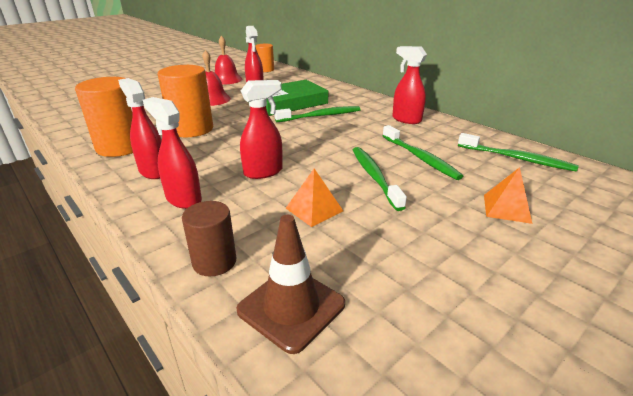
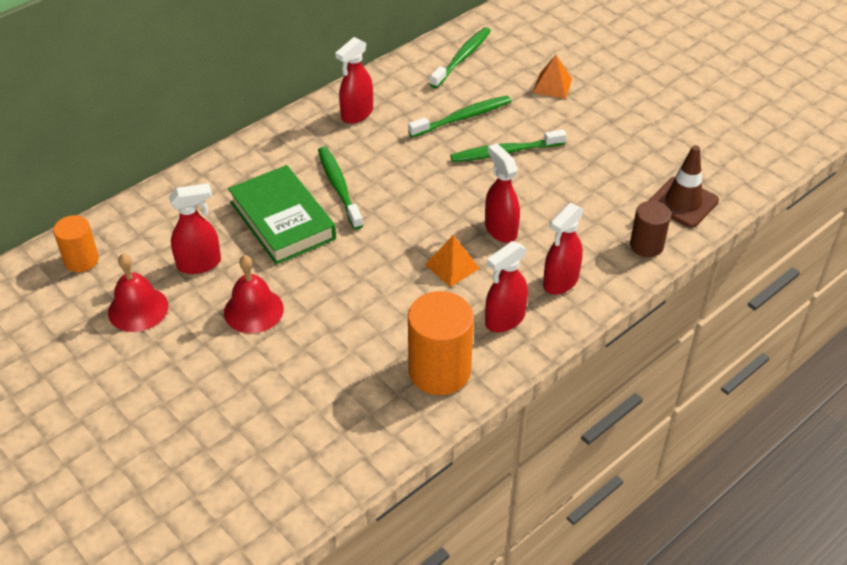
camera: 90 degrees left, 15 degrees up
orange cylinder [158,65,213,137] -> none
orange pyramid [286,168,343,227] -> orange pyramid moved to [425,235,480,287]

